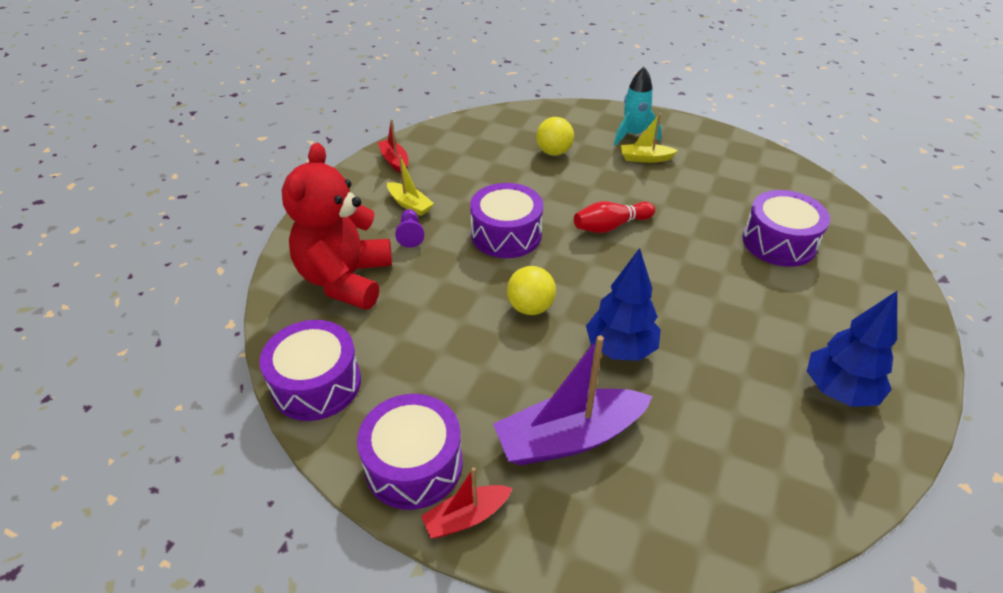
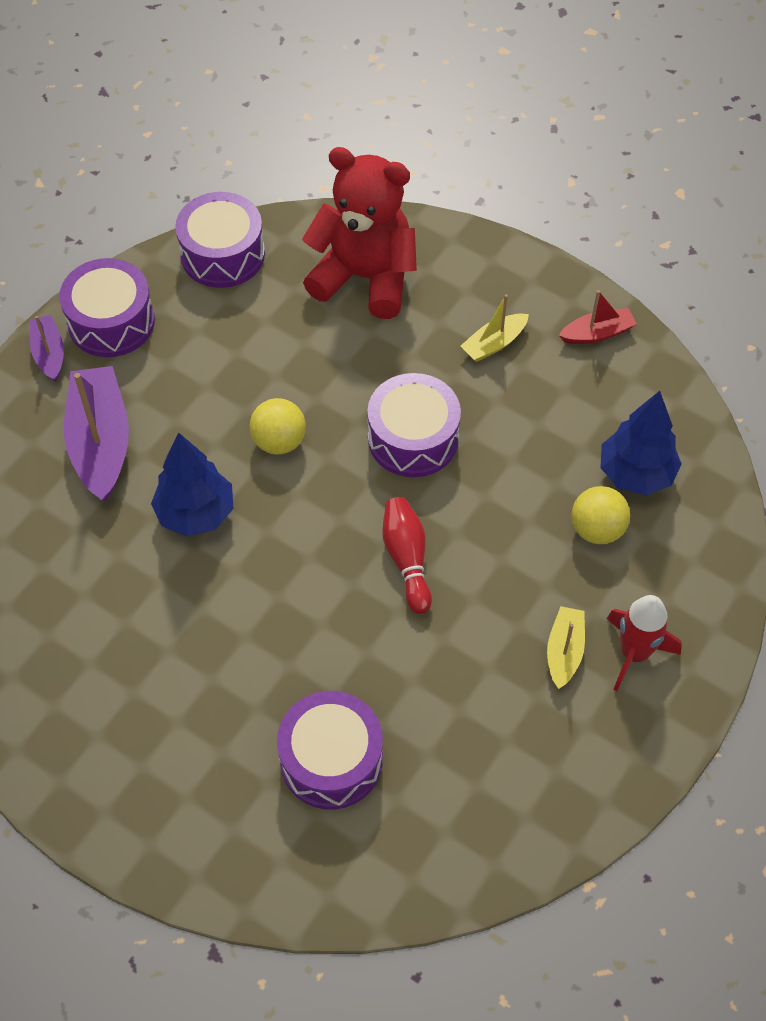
camera: 100 degrees right, 15 degrees up
purple pawn [395,209,424,248] -> none
red boat [421,467,512,538] -> purple boat [30,315,64,382]
turquoise rocket [614,67,661,146] -> red rocket [607,595,682,691]
blue tree [807,291,897,407] -> blue tree moved to [600,391,682,495]

